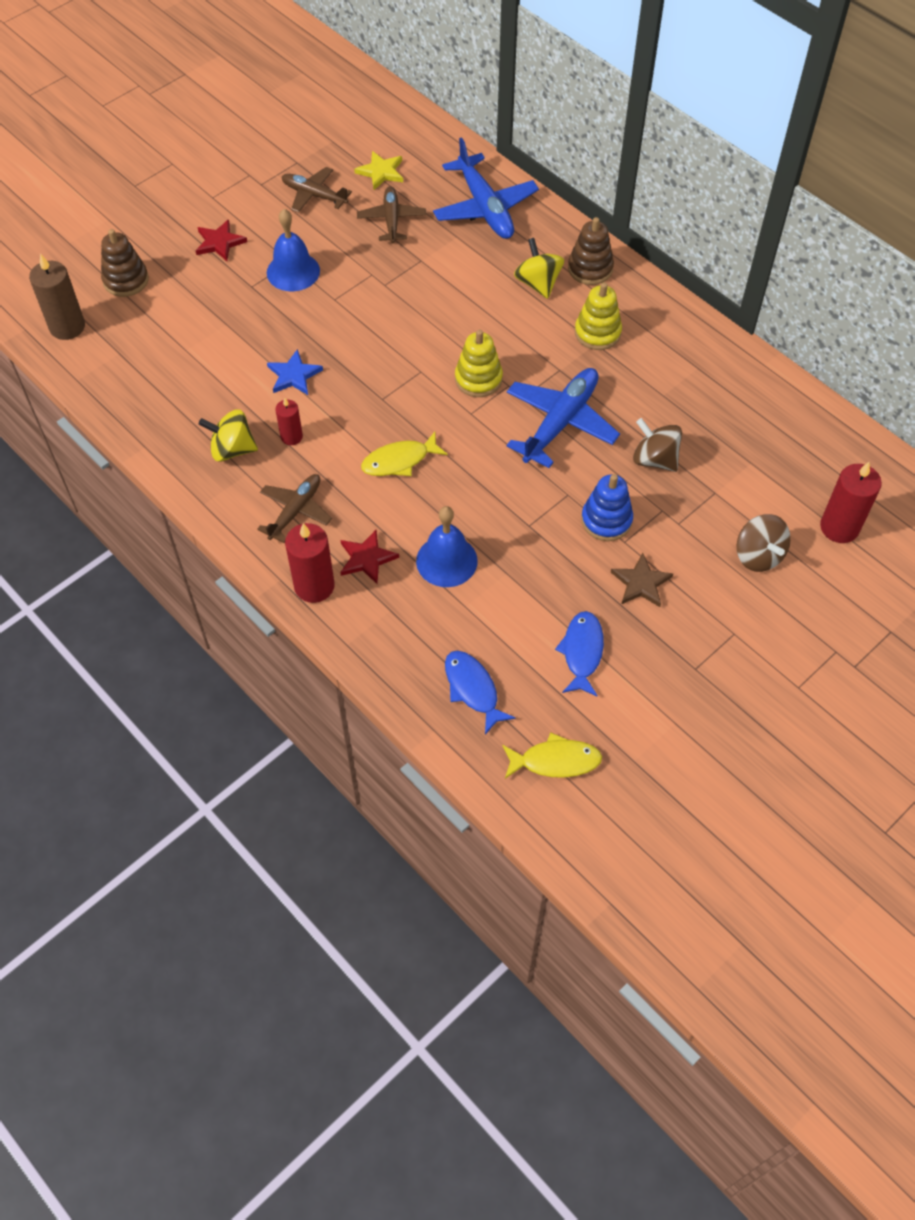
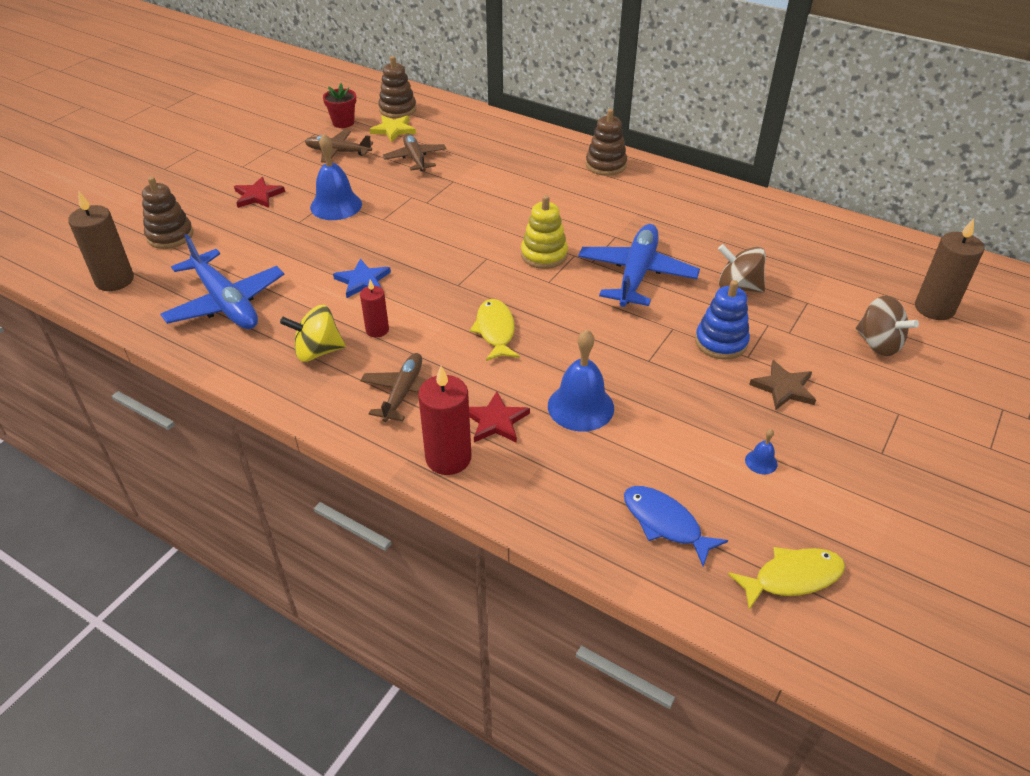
camera: 15 degrees left, 15 degrees down
yellow fish [361,432,448,476] -> yellow fish turned 120 degrees clockwise [470,299,520,361]
blue plane [433,137,539,239] -> blue plane moved to [160,234,284,329]
yellow spinning top [514,238,564,299] -> none
blue fish [555,611,604,697] -> blue bell [745,429,778,475]
yellow stacking toy [575,282,622,350] -> none
red candle [820,462,882,543] -> brown candle [915,218,984,320]
none -> red flower pot [323,83,356,128]
none -> brown stacking toy [378,56,416,118]

